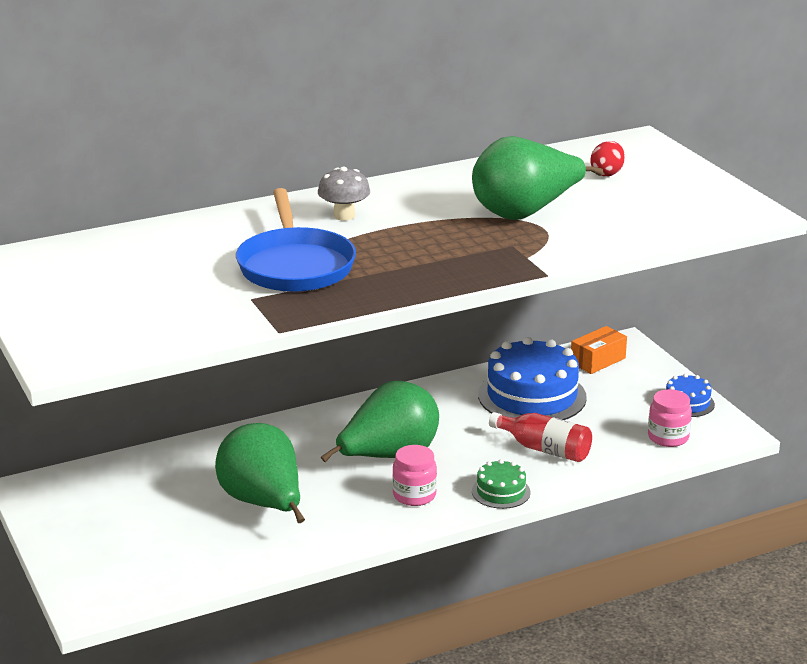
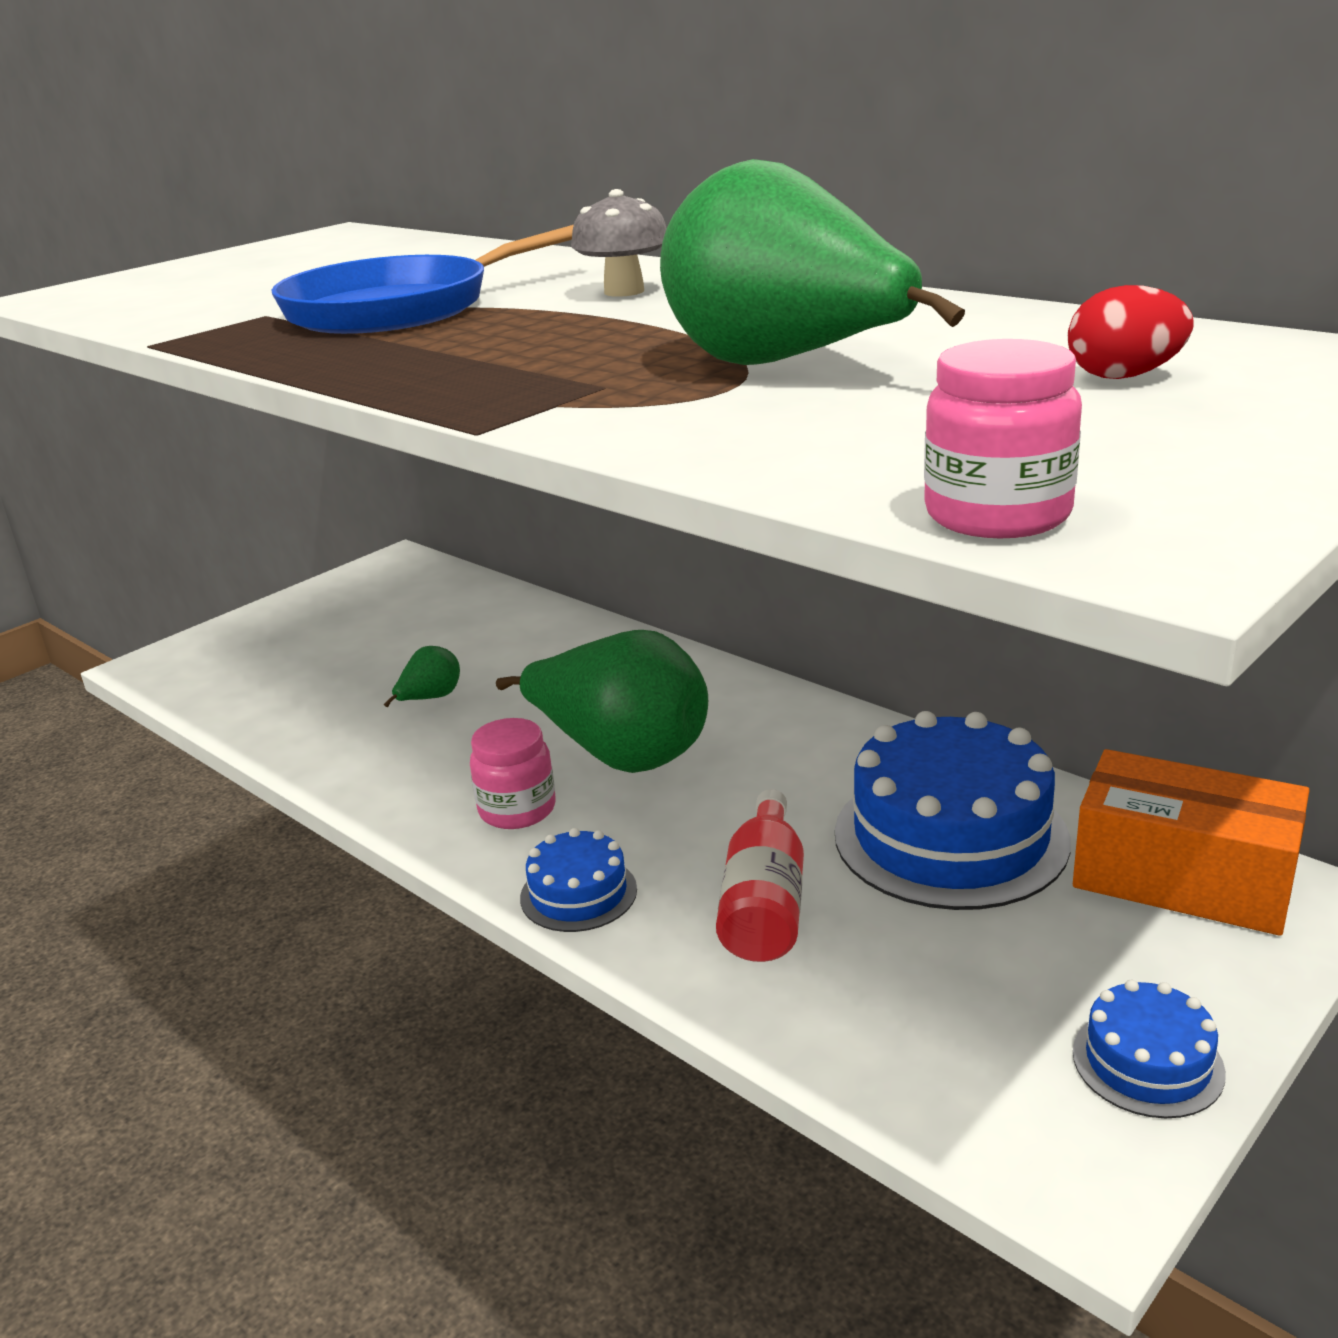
camera: 70 degrees right, 0 degrees up
green pear [215,423,305,523] -> green pear [384,646,460,707], size x0.42
green cake [472,459,530,509] -> blue cake [520,828,637,932]
orange box [571,326,627,374] -> orange box [1073,749,1310,936], size x1.64
pink jar [648,389,692,447] -> pink jar moved to [924,339,1082,538]

